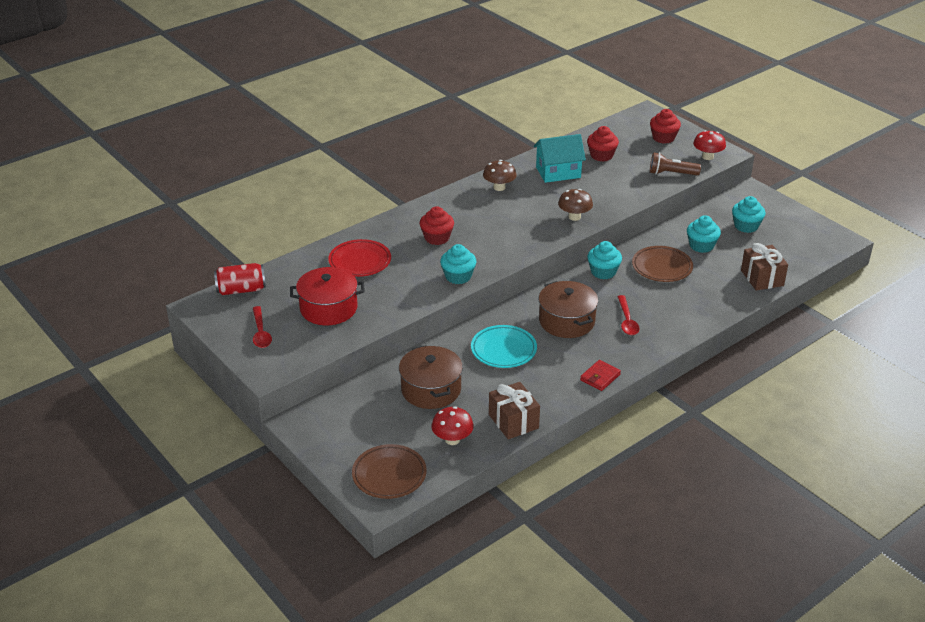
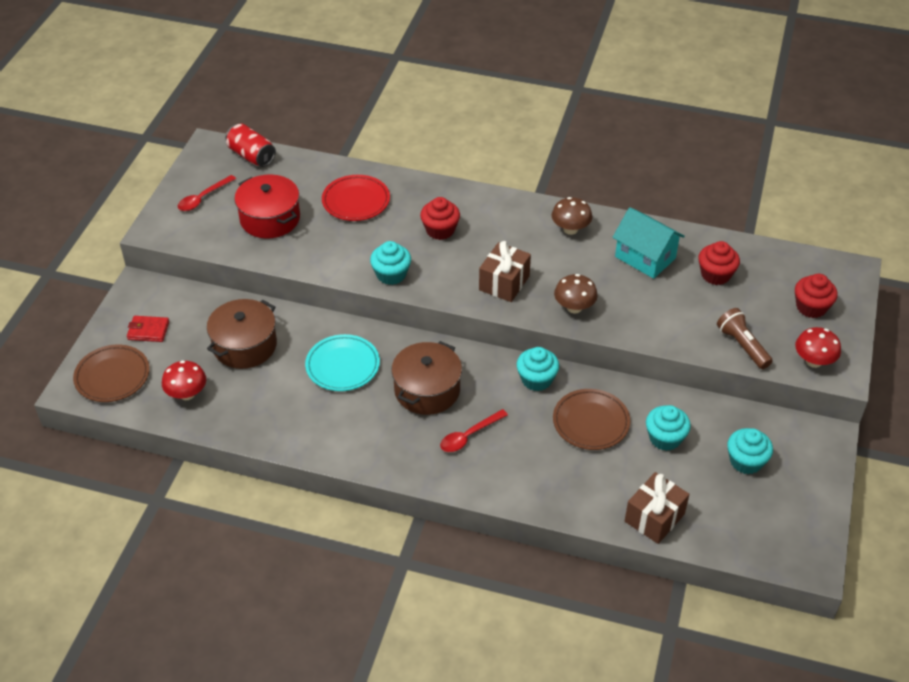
camera: 55 degrees right, 10 degrees up
brown gift [489,382,540,439] -> brown gift moved to [479,241,531,302]
red wallet [580,360,621,391] -> red wallet moved to [127,316,169,342]

